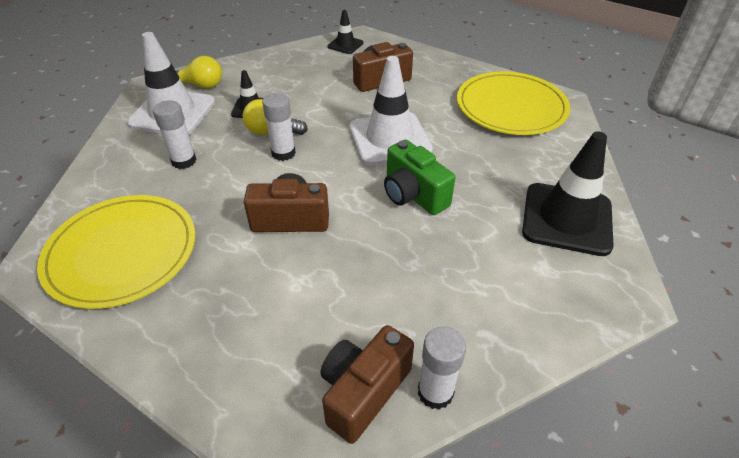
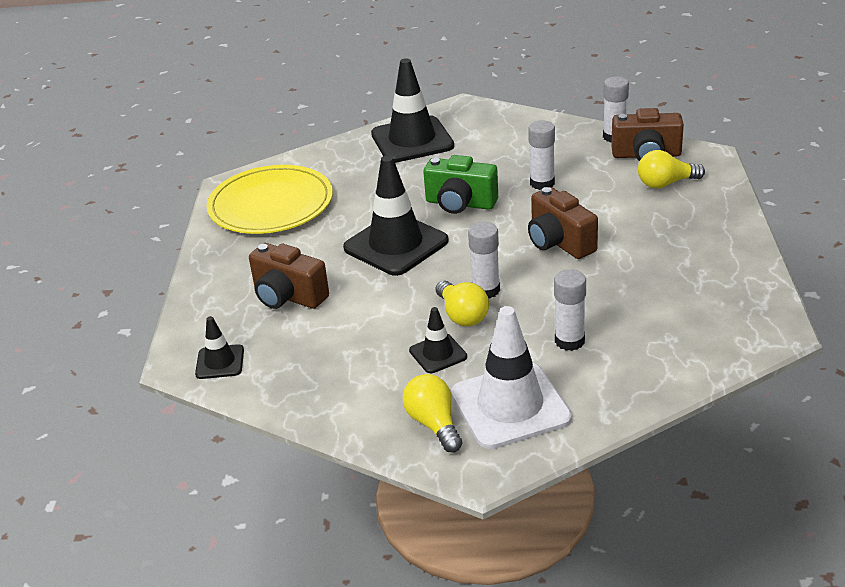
camera: 120 degrees left, 10 degrees down
yellow plate [37,195,195,309] -> none
white traffic cone [349,56,433,166] -> black traffic cone [343,155,449,276]
green camera [384,140,455,215] -> green camera turned 90 degrees clockwise [423,155,498,214]
none -> white glue stick [528,121,555,190]
none -> yellow light bulb [638,150,705,189]

